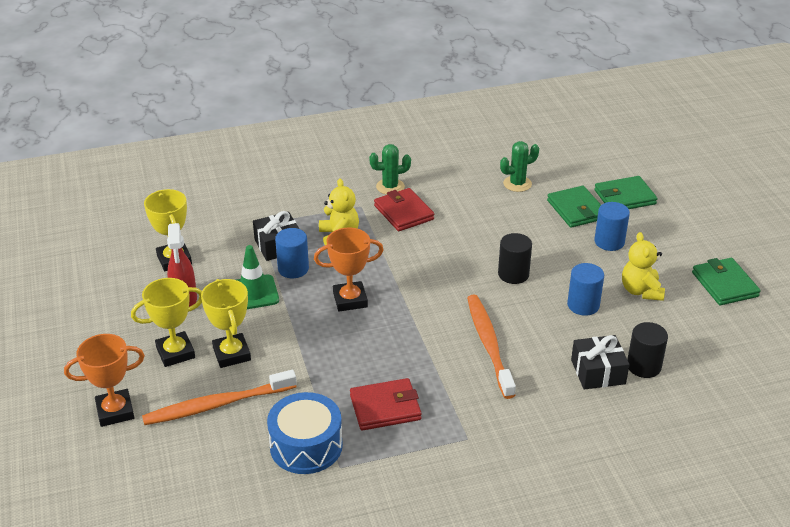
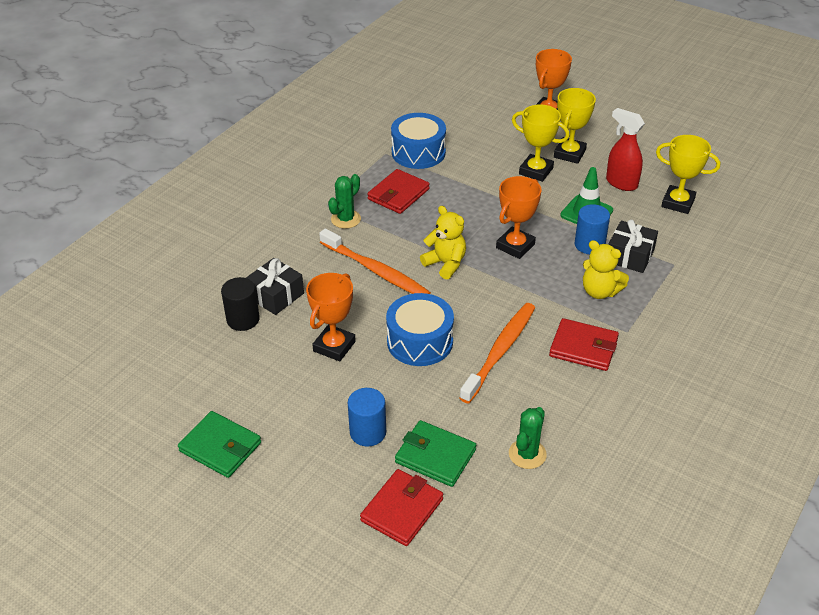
camera: 140 degrees right, 5 degrees up
orange toothbrush [142,370,297,425] -> orange toothbrush moved to [460,303,535,403]
green cactus [369,144,411,195] -> green cactus moved to [328,174,361,229]
black cylinder [498,233,532,284] -> blue drum [386,293,454,366]
blue cylinder [567,263,604,316] -> orange trophy [306,273,356,361]
green wallet [595,176,657,209] -> red wallet [360,469,443,546]
yellow teddy bear [622,232,665,301] -> yellow teddy bear moved to [420,206,466,280]

